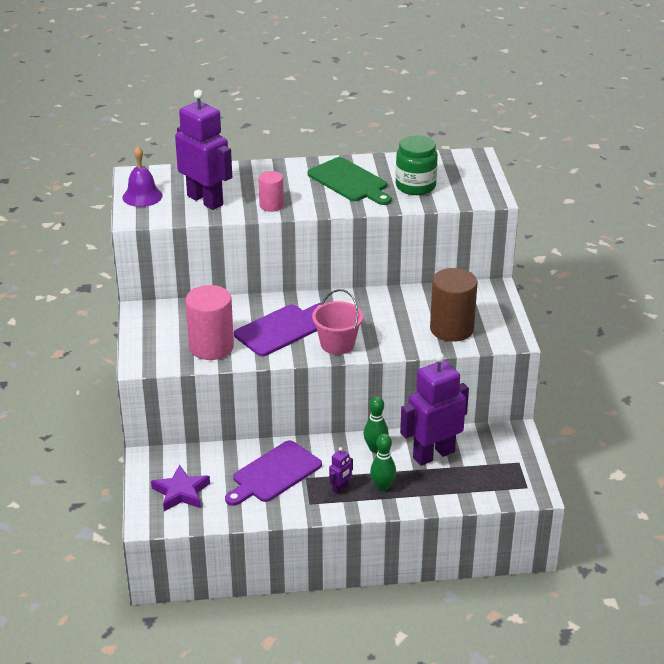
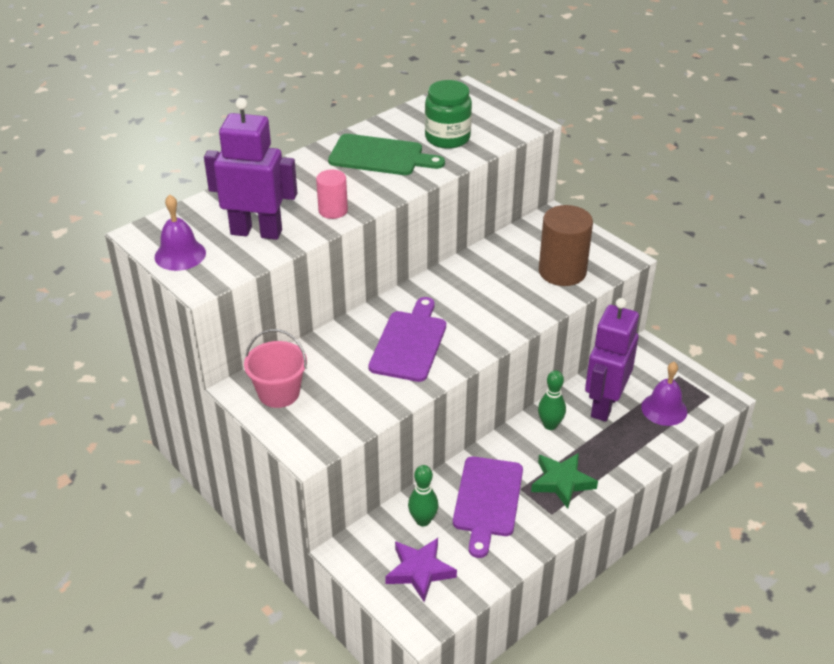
camera: 35 degrees left, 5 degrees up
pink cylinder [185,285,234,360] -> none
pink bucket [312,289,363,355] -> pink bucket moved to [244,329,307,408]
purple robot [329,447,353,494] -> green star [531,453,598,509]
green bowling pin [370,434,396,491] -> green bowling pin moved to [408,465,438,527]
none -> purple bell [641,362,687,426]

